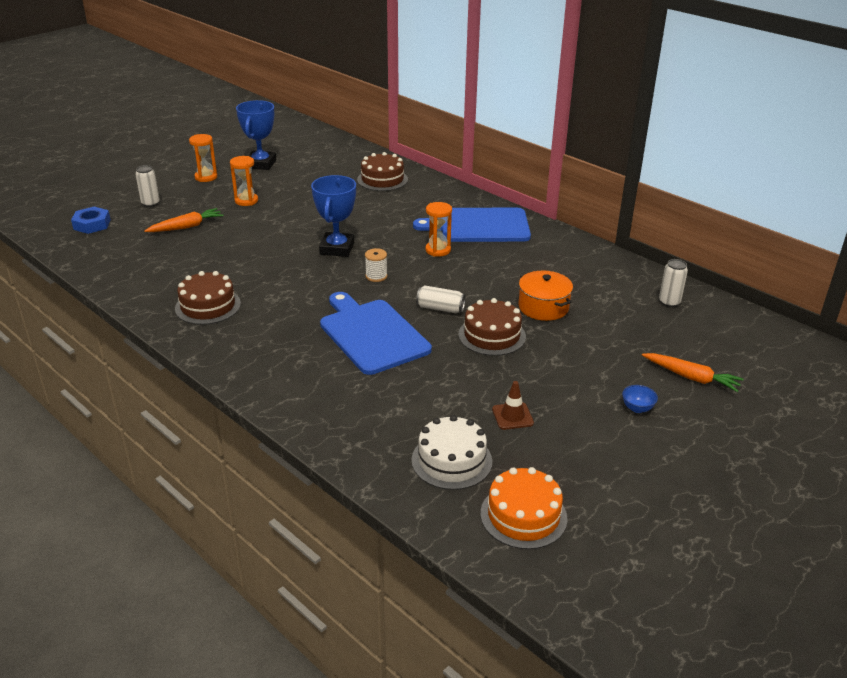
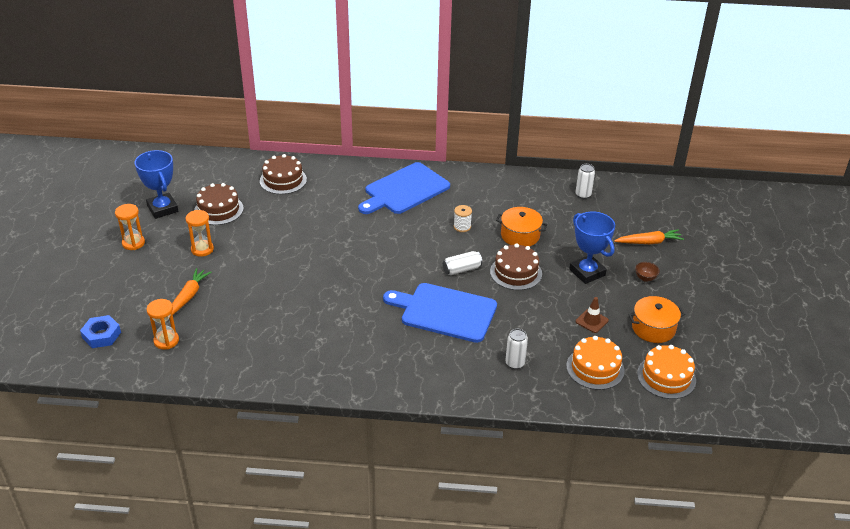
camera: 40 degrees left, 5 degrees up
white can [135,165,160,207] -> white can moved to [505,329,528,369]
brown cake [175,271,241,325] -> brown cake moved to [194,183,244,225]
blue trophy [311,175,356,257] -> blue trophy moved to [569,212,615,284]
white spool [365,248,387,282] -> white spool moved to [454,205,472,232]
white cake [412,415,492,490] -> orange cake [566,336,625,390]
orange hourglass [425,202,452,257] -> orange hourglass moved to [147,299,179,350]
blue bowl [622,385,658,413] -> brown bowl [635,262,660,282]
none -> orange pot [628,296,685,343]

